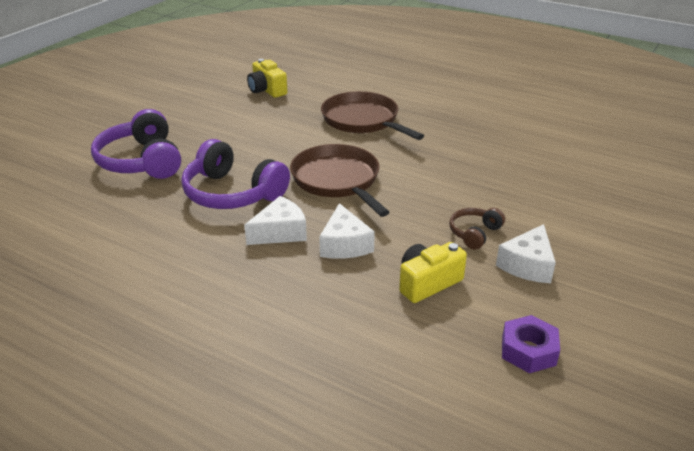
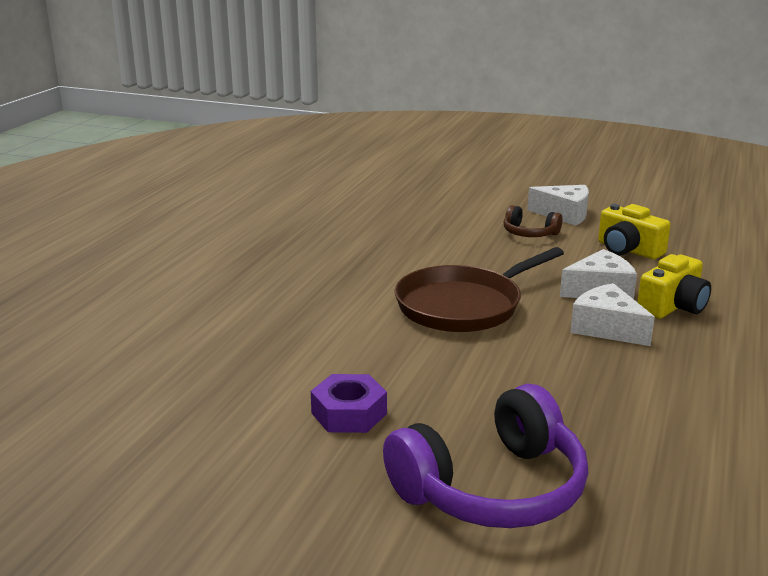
camera: 100 degrees left, 10 degrees down
purple headphones [181,139,290,209] -> none
yellow camera [247,59,287,98] -> yellow camera moved to [637,254,711,319]
brown pan [321,91,424,140] -> none
purple nut [502,315,560,373] -> purple nut moved to [311,374,387,433]

